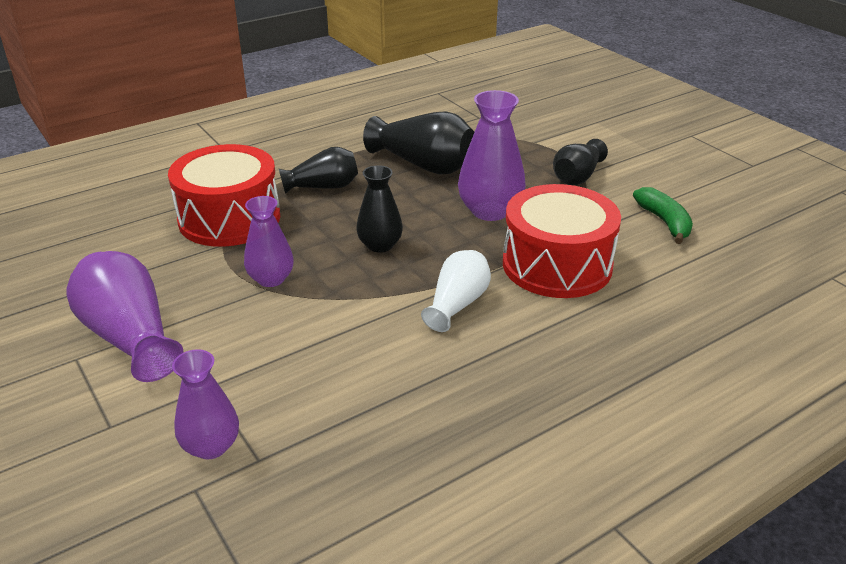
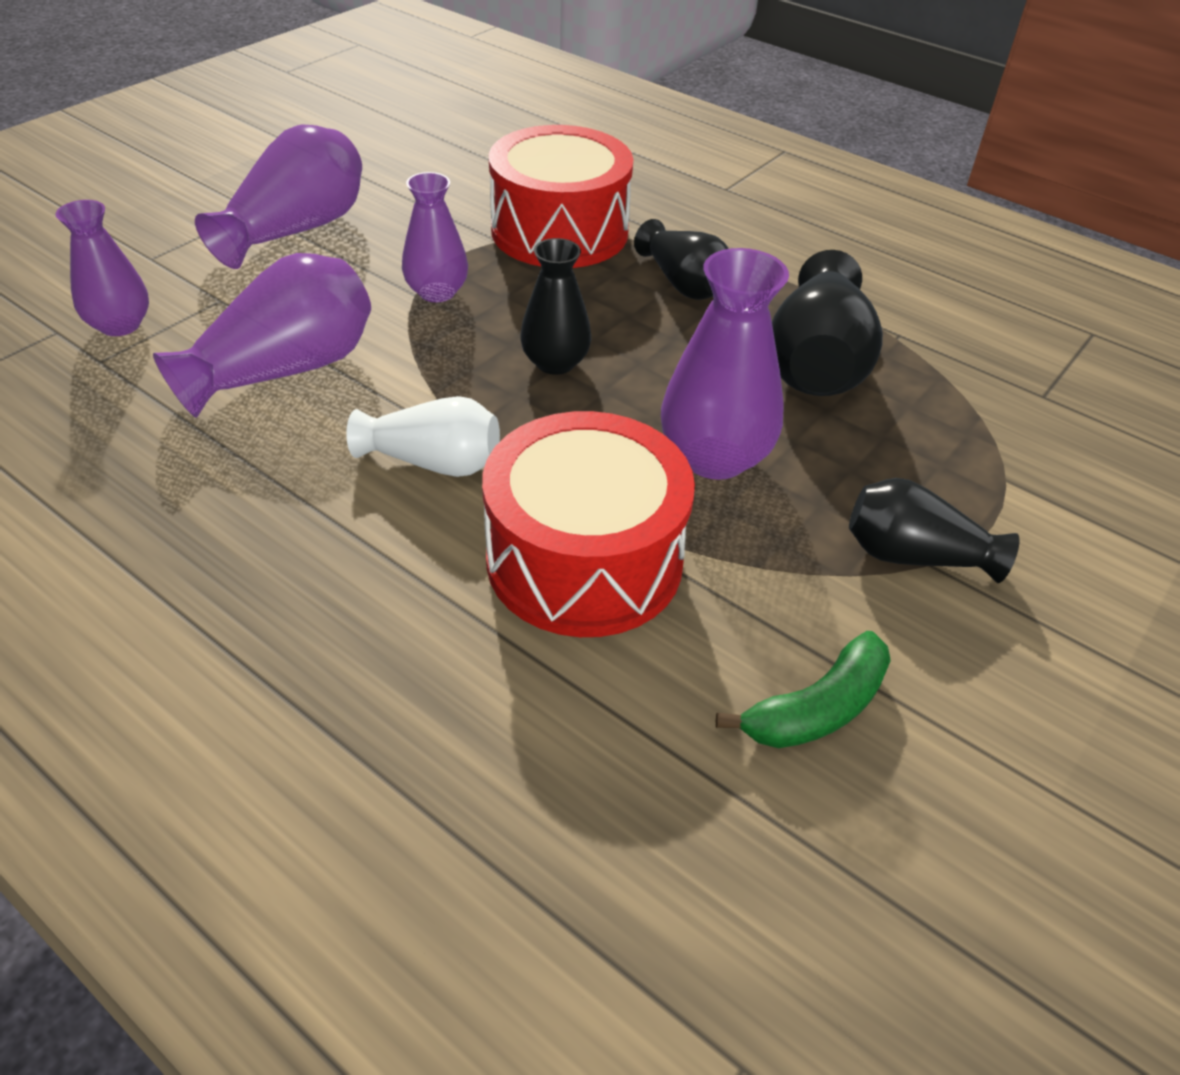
camera: 70 degrees right, 10 degrees up
none -> purple vase [153,253,371,418]

